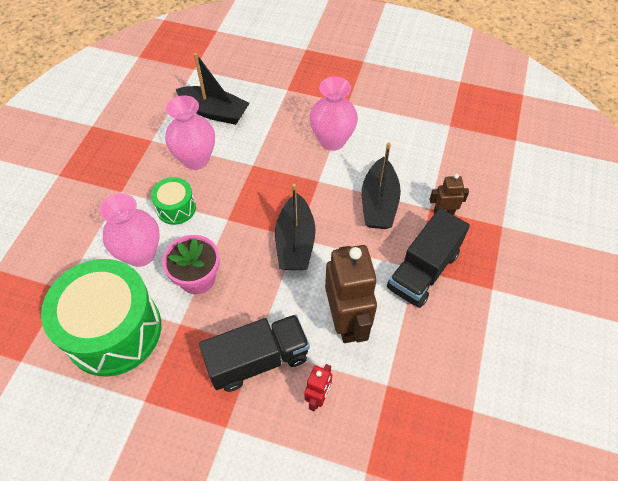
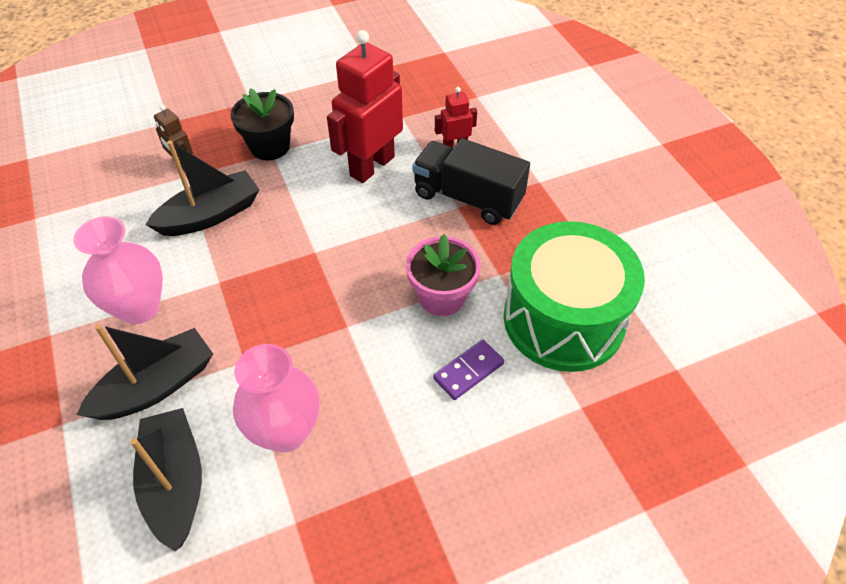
camera: 130 degrees left, 5 degrees down
pink vase [99,193,160,267] -> purple domino [433,340,504,400]
green drum [151,177,196,225] -> none
black boat [275,184,316,270] -> black boat moved to [77,324,213,420]
brown robot [325,245,377,343] -> red robot [327,30,403,183]
black truck [387,208,470,308] -> black flower pot [231,88,294,160]

